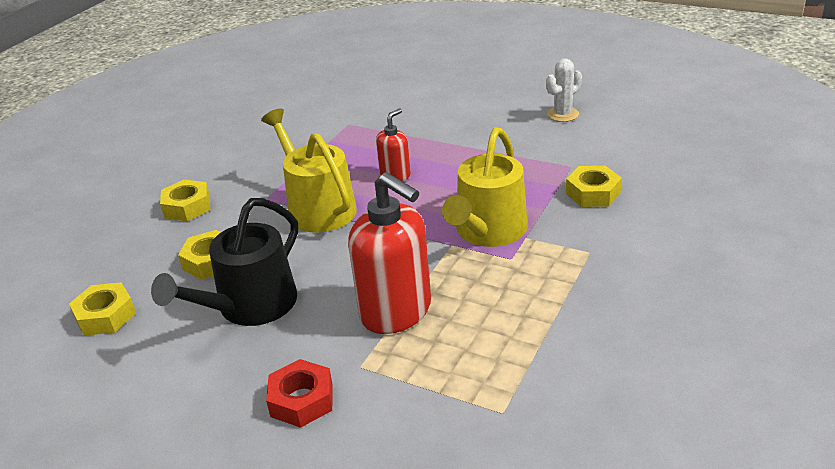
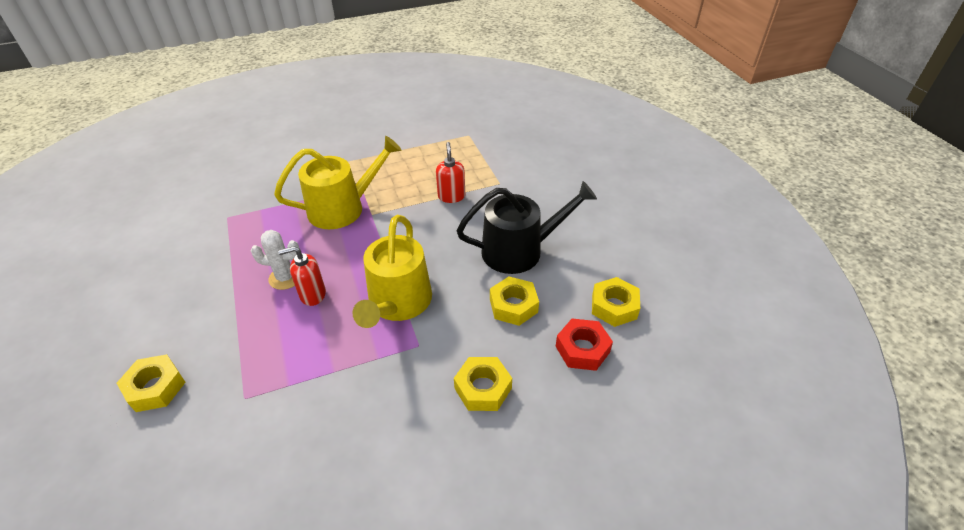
camera: 140 degrees left, 10 degrees up
red nut [266,359,333,428] -> red nut moved to [556,318,613,371]
red soap dispenser [348,172,431,334] -> red soap dispenser [436,142,465,203], size x0.52
white cactus [546,58,582,122] -> white cactus moved to [251,230,300,290]
yellow nut [566,166,622,207] -> yellow nut moved to [117,354,186,412]

